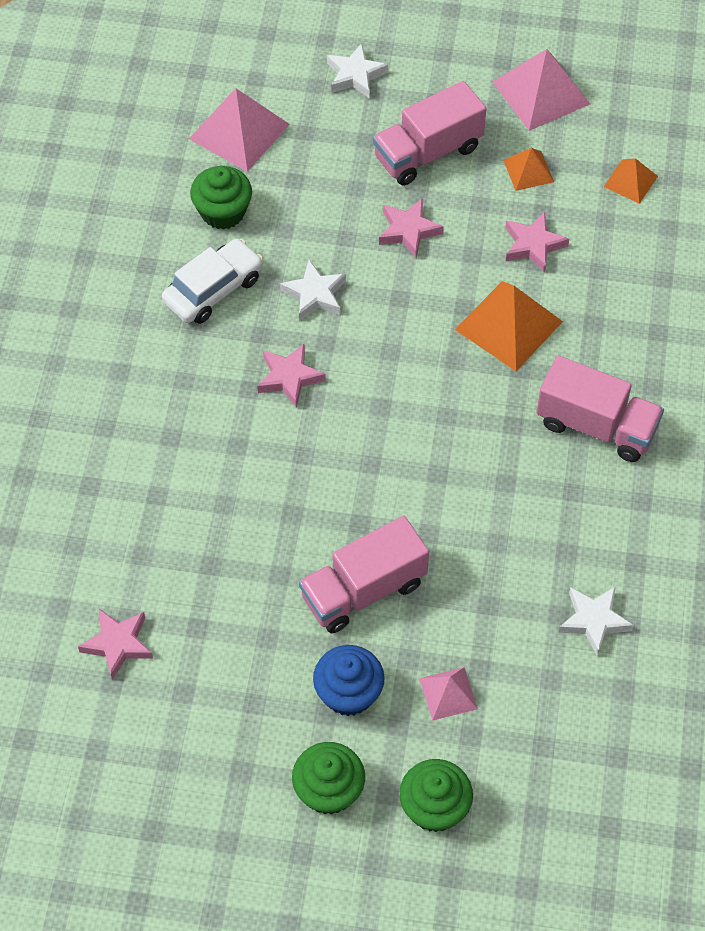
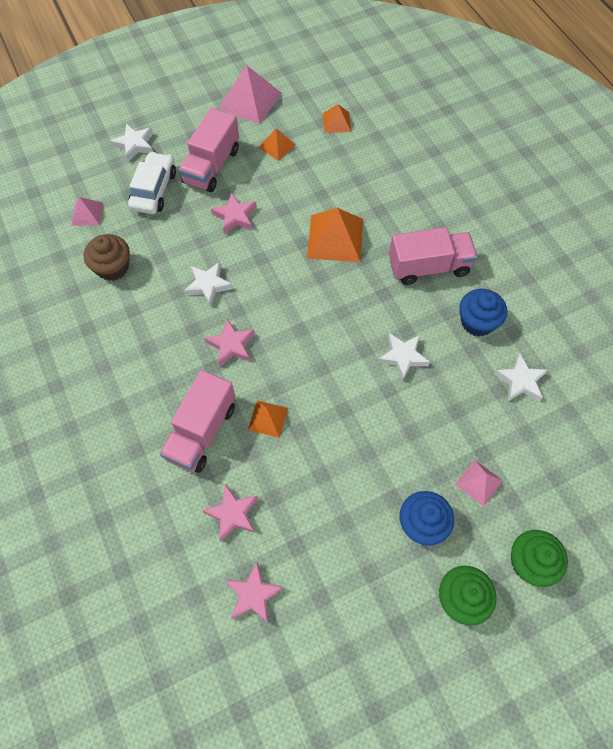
camera: 35 degrees left, 5 degrees up
white car [162,238,263,324] -> white car moved to [128,152,176,214]
pink pyramid [189,88,290,172] -> pink pyramid [71,197,103,226], size x0.55
green cupcake [190,166,252,230] -> brown cupcake [84,234,130,281]
pink truck [299,516,429,633] -> pink truck moved to [160,370,235,473]
pink star [506,212,569,272] -> pink star moved to [202,484,258,542]
none -> orange pyramid [248,401,288,438]
none -> white star [378,333,430,381]
none -> blue cupcake [459,289,507,336]

